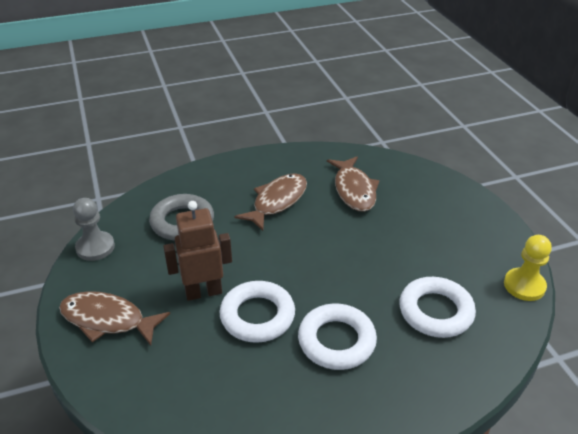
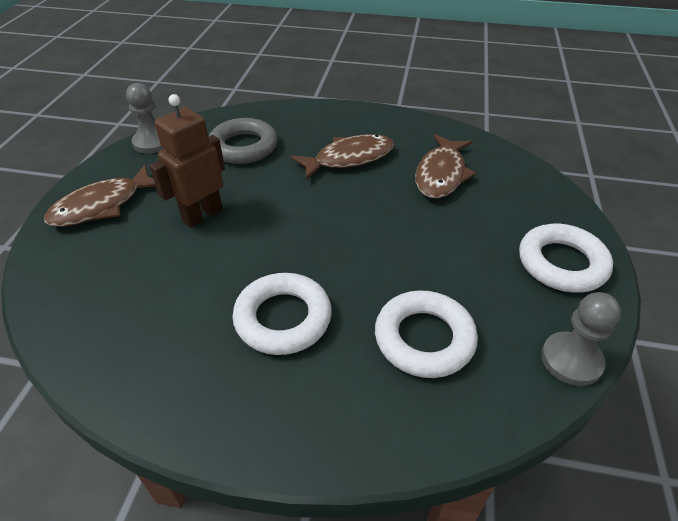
camera: 30 degrees right, 5 degrees up
brown fish [59,291,170,346] -> brown fish turned 90 degrees counterclockwise [44,165,156,227]
brown robot [163,201,232,301] -> brown robot turned 60 degrees counterclockwise [150,94,225,228]
white ring [220,281,295,343] -> white ring moved to [519,224,613,293]
yellow pawn [504,235,552,301] -> grey pawn [541,292,621,386]

